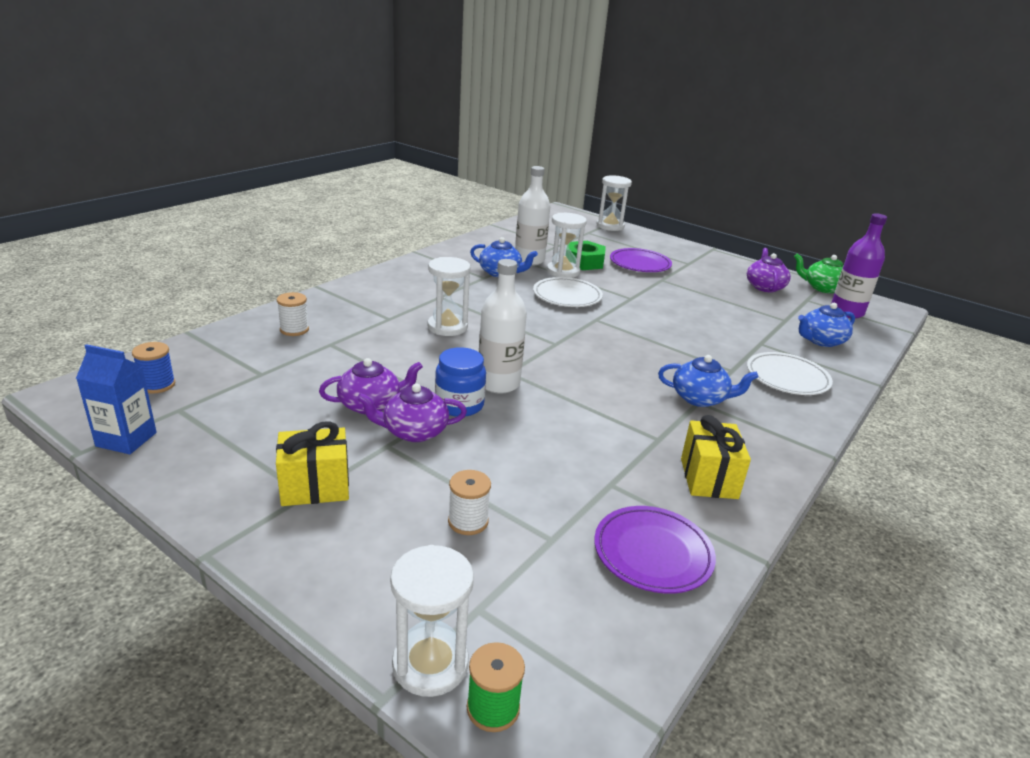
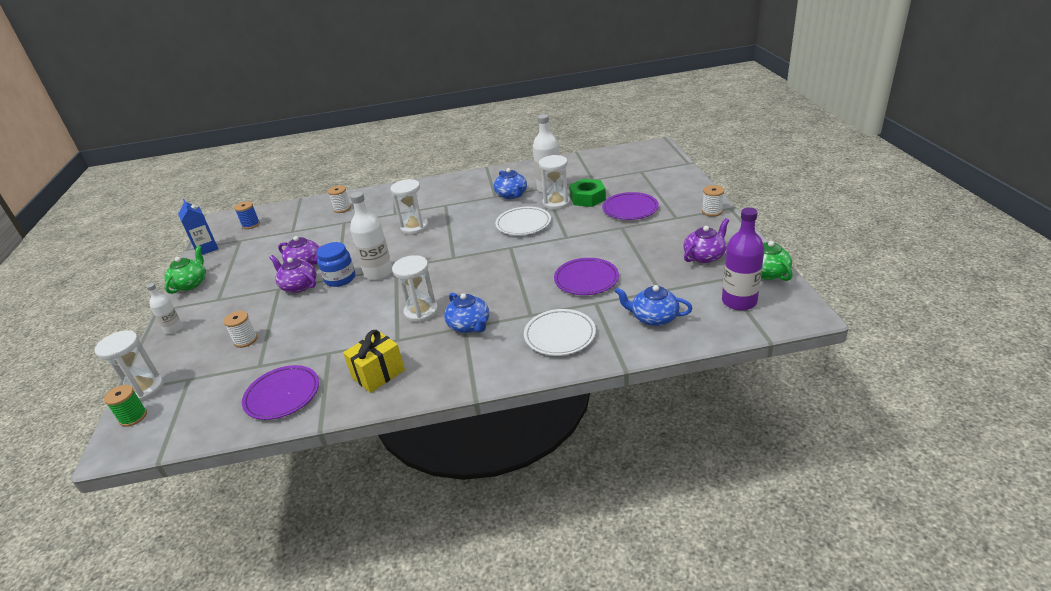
camera: 50 degrees right, 5 degrees up
yellow gift [276,421,349,506] -> none
white hourglass [597,175,632,231] -> white hourglass moved to [392,255,438,323]
none -> white bottle [146,283,183,334]
none -> green teapot [164,246,206,294]
none -> purple plate [554,258,619,295]
none -> white spool [702,185,724,217]

